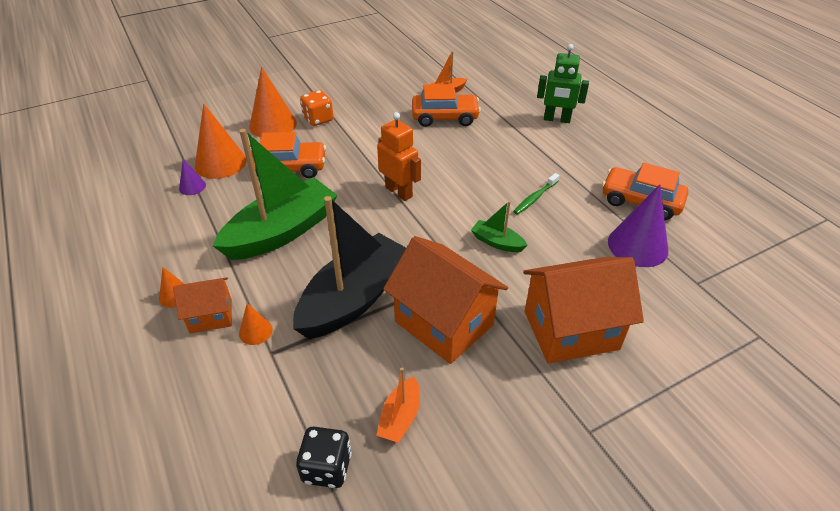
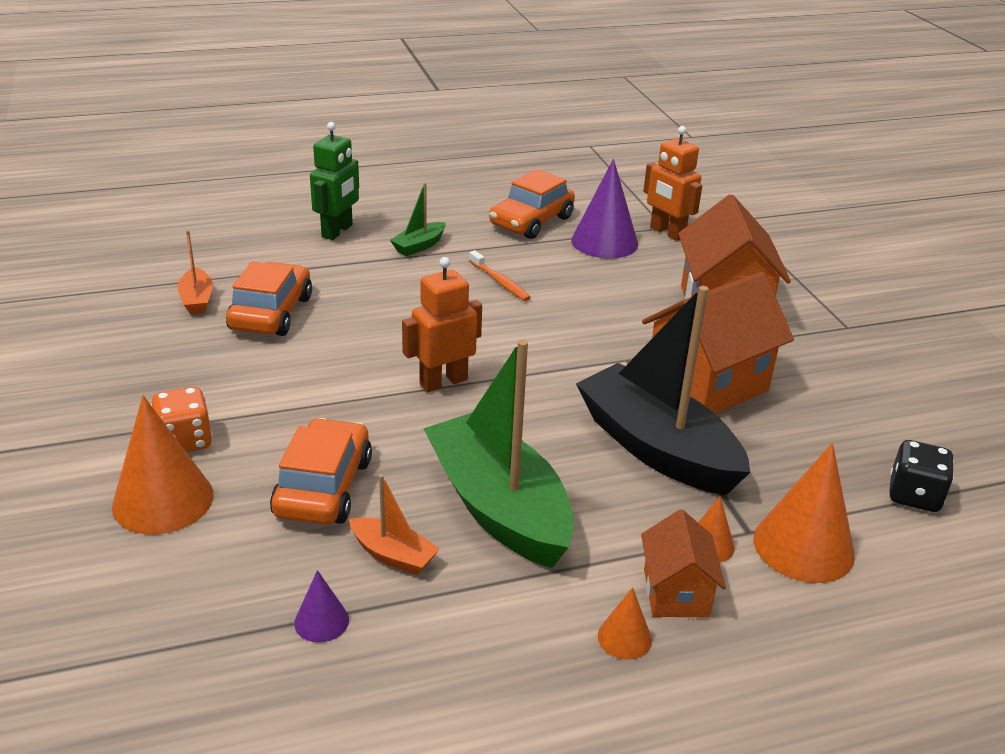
camera: 80 degrees left, 10 degrees down
orange cone [195,103,247,179] -> orange cone moved to [754,443,855,583]
orange boat [376,368,420,443] -> orange boat moved to [349,474,440,575]
green boat [471,201,527,252] -> green boat moved to [390,183,446,256]
green toothbrush [513,173,560,215] -> orange toothbrush [469,250,531,301]
none -> orange robot [643,126,702,241]

